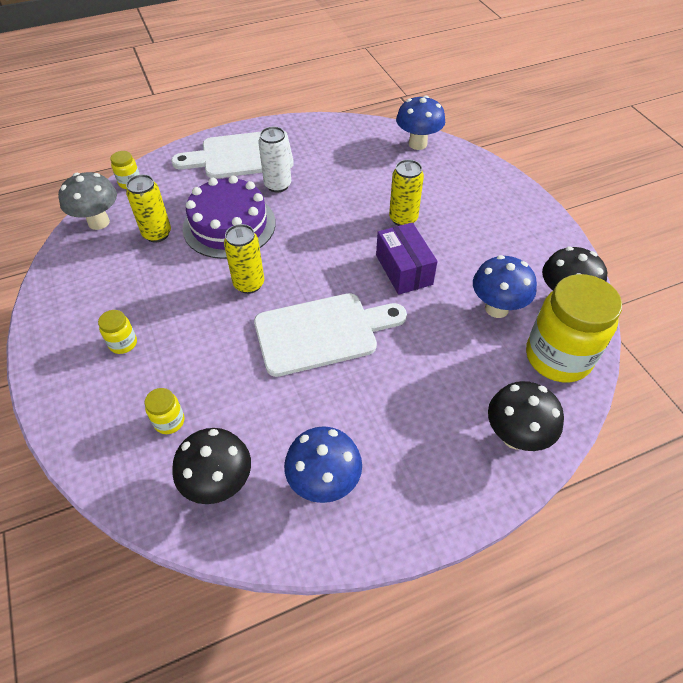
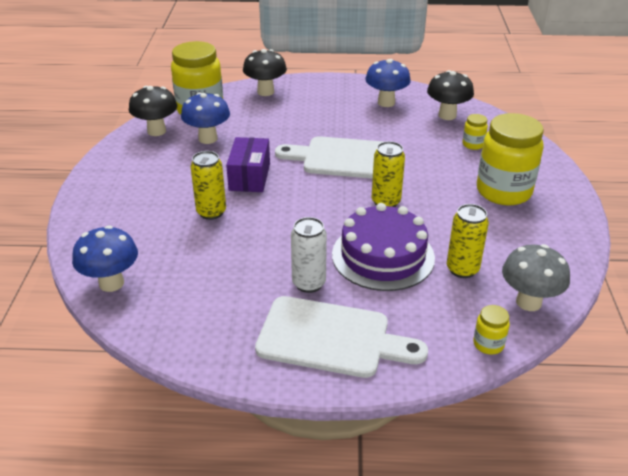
camera: 155 degrees left, 15 degrees down
yellow jar [98,310,137,354] -> yellow jar [477,113,544,205], size x2.31

